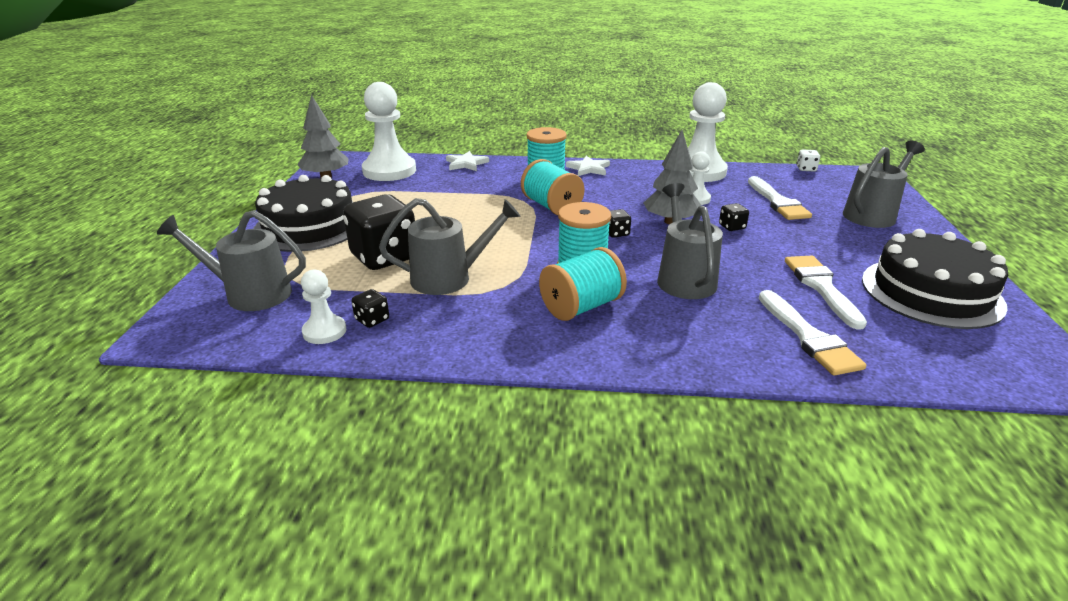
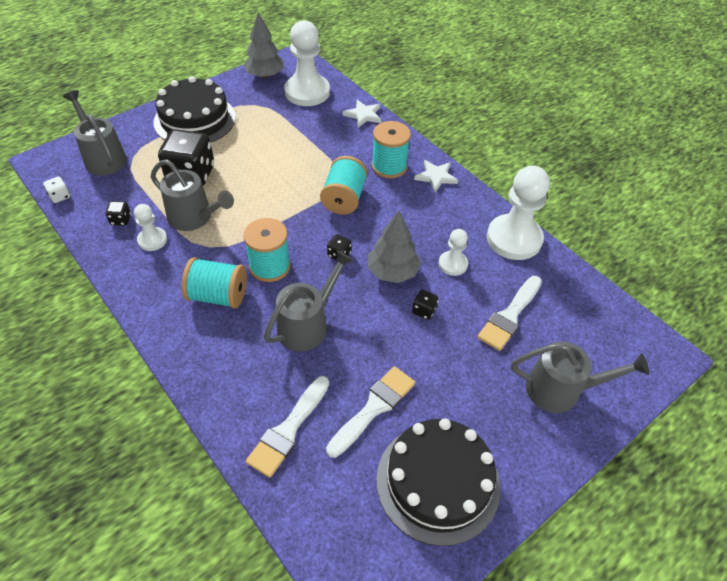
camera: 45 degrees right, 20 degrees up
white pawn [301,270,346,344] -> white pawn moved to [134,204,167,251]
white dice [797,150,820,172] -> white dice moved to [43,176,70,203]

